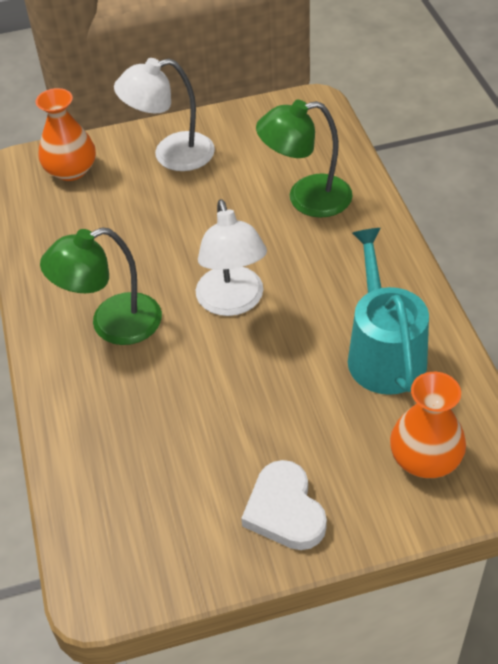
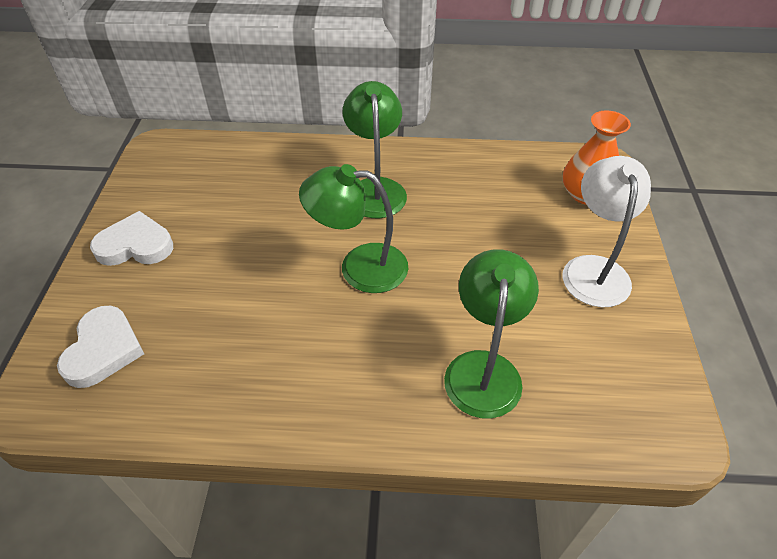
camera: 105 degrees right, 0 degrees up
white lamp [196,199,267,316] -> green lamp [299,164,408,293]
turquoise watering can [348,228,429,395] -> none
orange vase [390,372,466,478] -> white heart [57,306,144,388]

